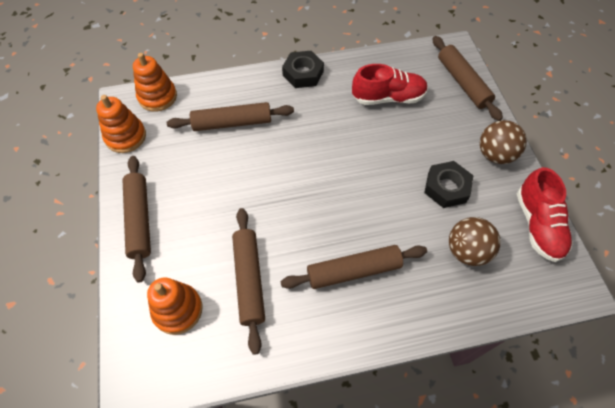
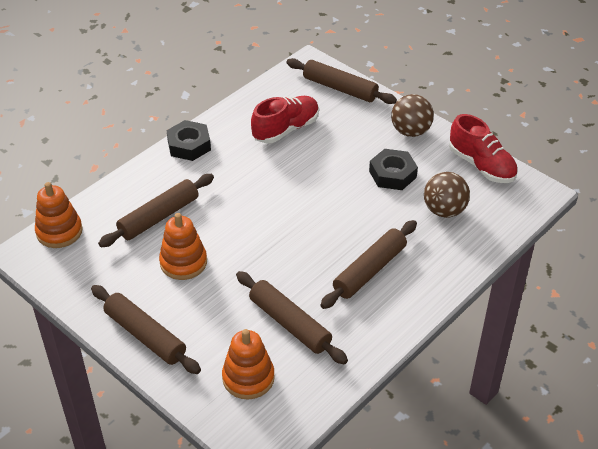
camera: 35 degrees left, 15 degrees down
orange stacking toy [96,95,146,153] -> orange stacking toy moved to [159,213,207,280]

